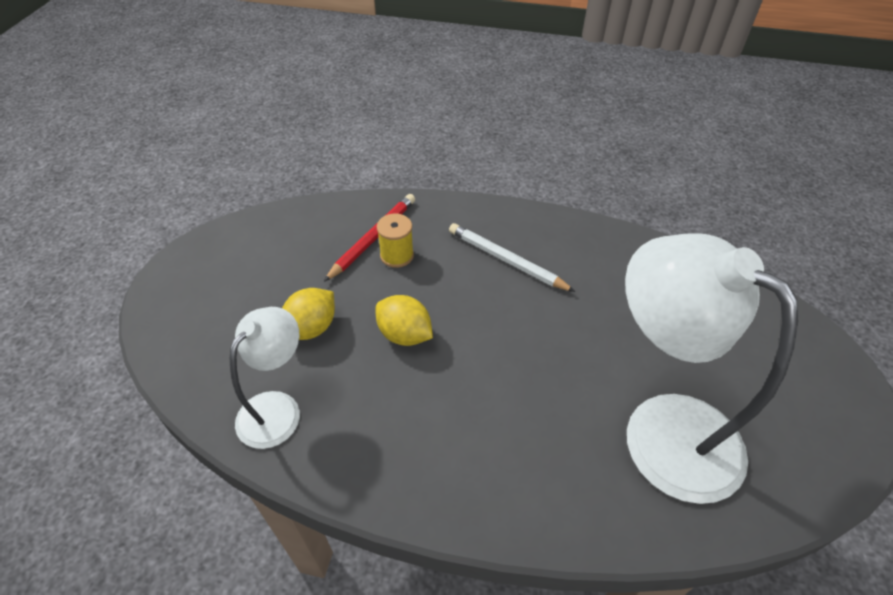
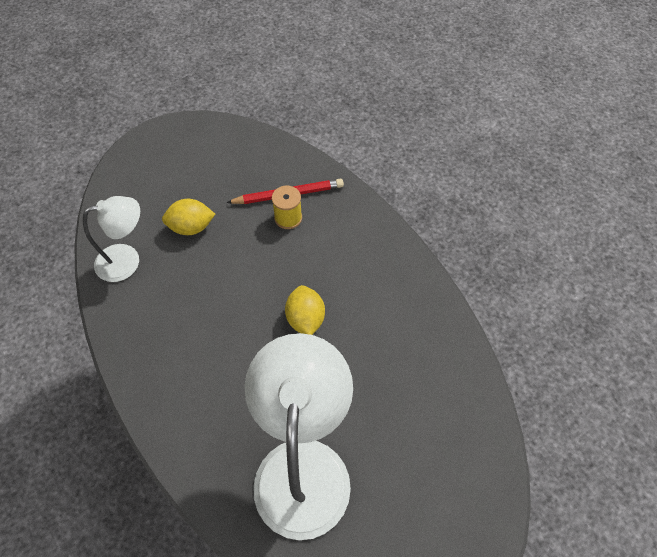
camera: 45 degrees right, 10 degrees up
yellow lemon [375,295,433,346] -> yellow lemon moved to [285,285,325,335]
white pencil [449,223,575,292] -> none

